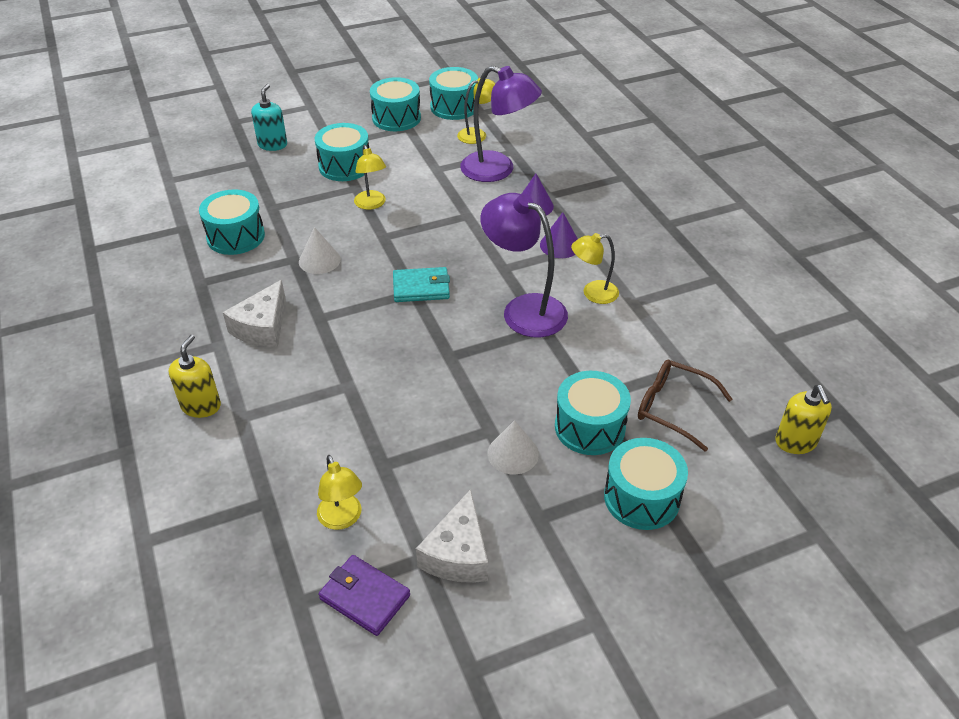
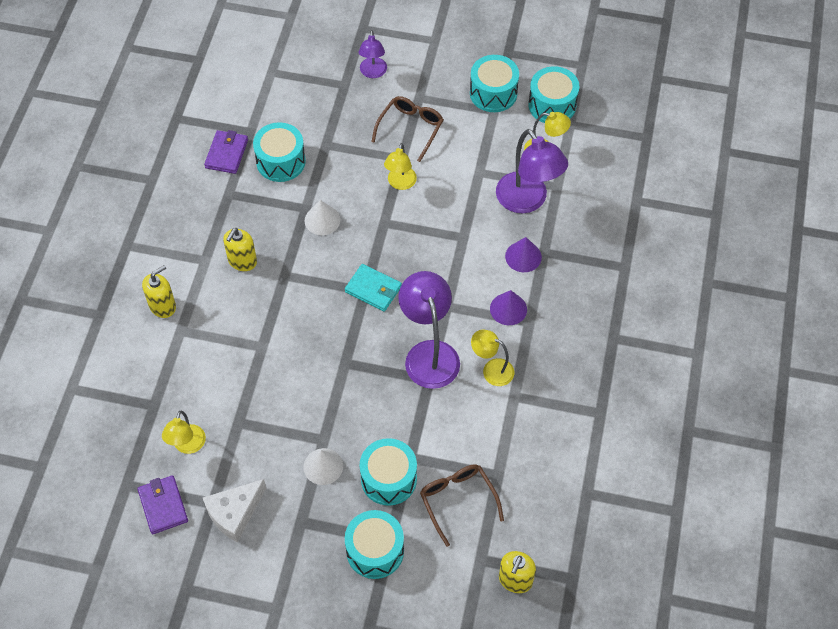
camera: 35 degrees right, 15 degrees up
white cheese [223,280,286,347] -> yellow soap dispenser [223,228,257,271]
turquoise soap dispenser [251,84,287,151] -> purple lamp [359,30,387,78]
turquoise drum [315,123,369,181] -> brown glasses [371,96,444,162]
none -> purple wallet [204,130,248,174]

